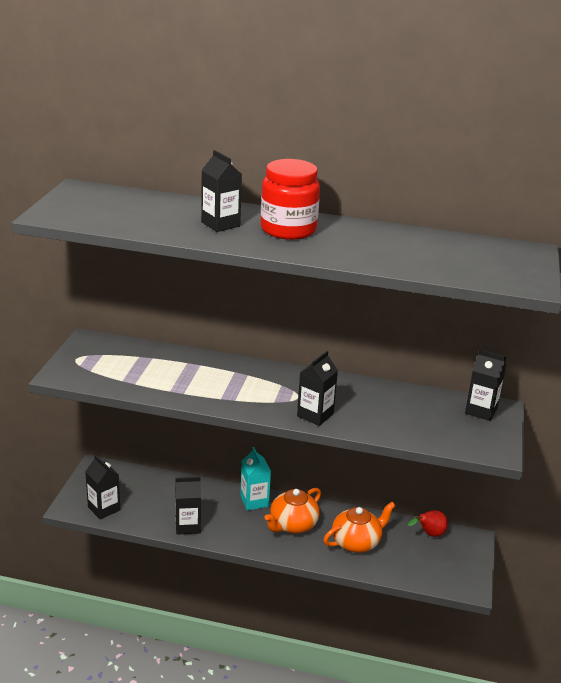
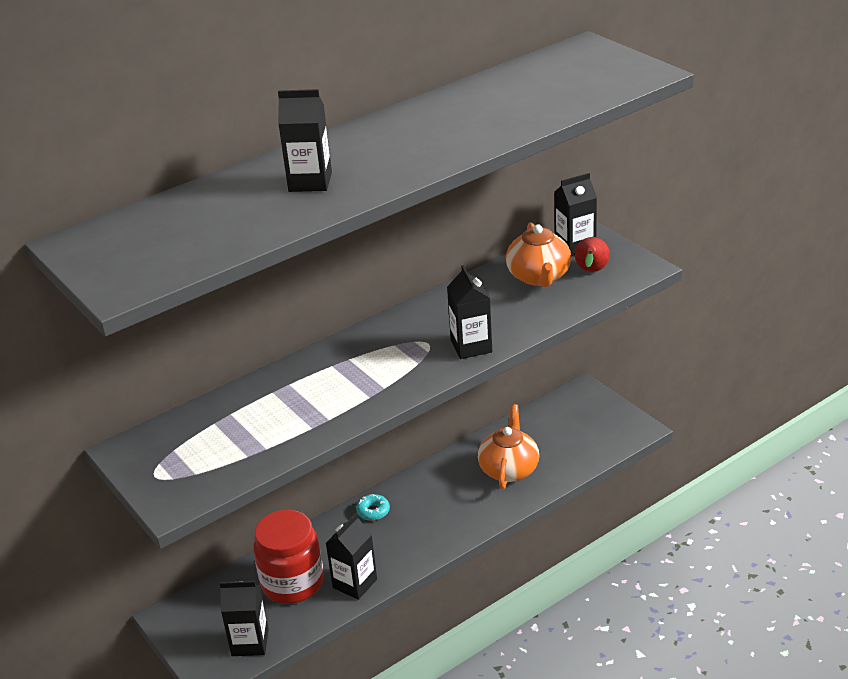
camera: 45 degrees left, 5 degrees up
turquoise carton [240,447,271,511] -> turquoise donut [356,494,390,521]
red jar [261,159,320,240] -> red jar moved to [253,510,324,604]
orange teapot [264,488,321,533] -> orange teapot moved to [506,222,571,287]
red pear [408,510,448,537] -> red pear moved to [575,237,610,272]

